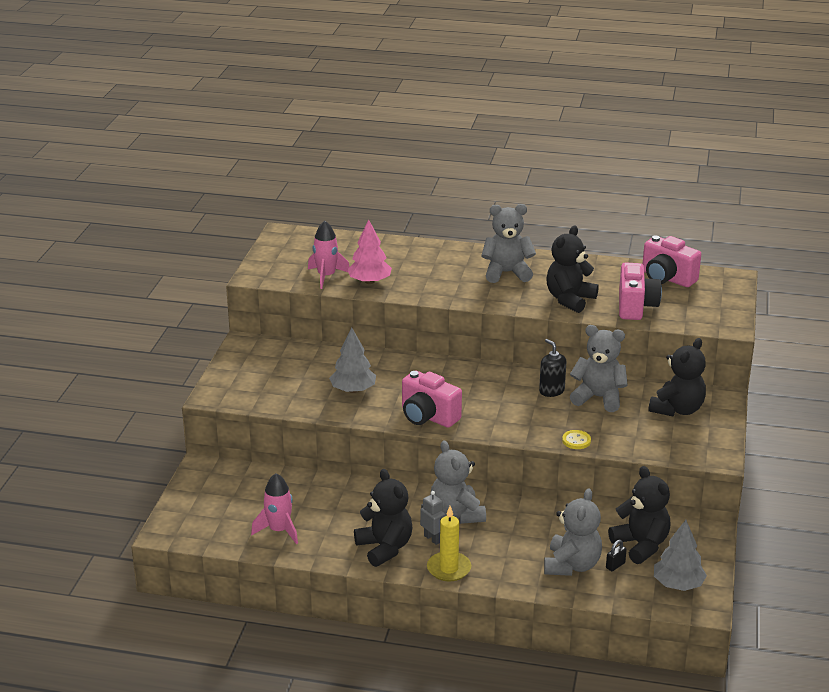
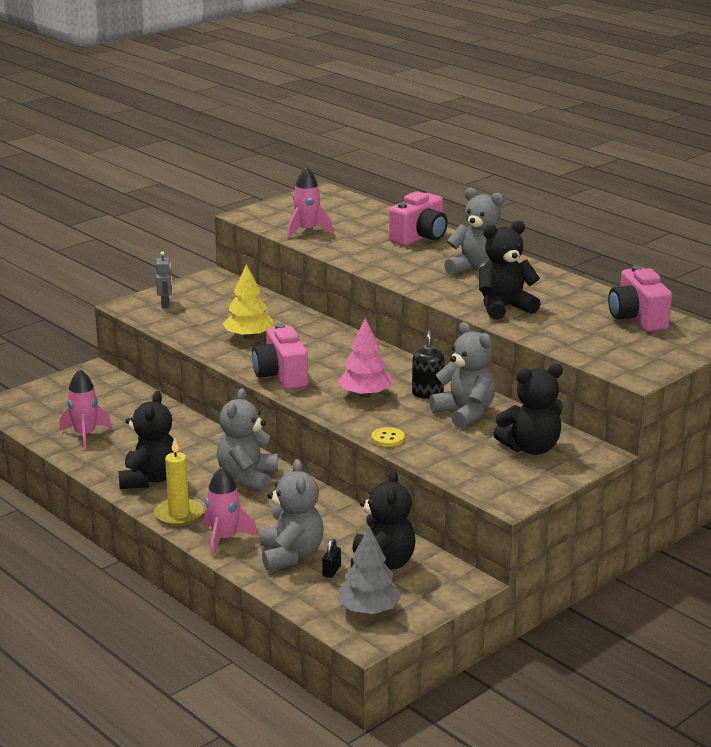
camera: 35 degrees right, 5 degrees down
grey tree [329,328,376,393] -> yellow tree [223,264,273,339]
pink tree [347,220,392,284] -> pink tree moved to [338,318,391,398]
grey robot [420,491,445,545] -> grey robot moved to [156,251,172,308]
grey teddy bear [544,488,602,576] -> grey teddy bear turned 60 degrees counterclockwise [260,459,324,570]
black padlock [606,540,627,571] -> black padlock turned 60 degrees counterclockwise [322,539,341,578]
pink camera [619,262,662,320] -> pink camera moved to [389,191,448,246]
none -> pink rocket [204,467,258,557]

